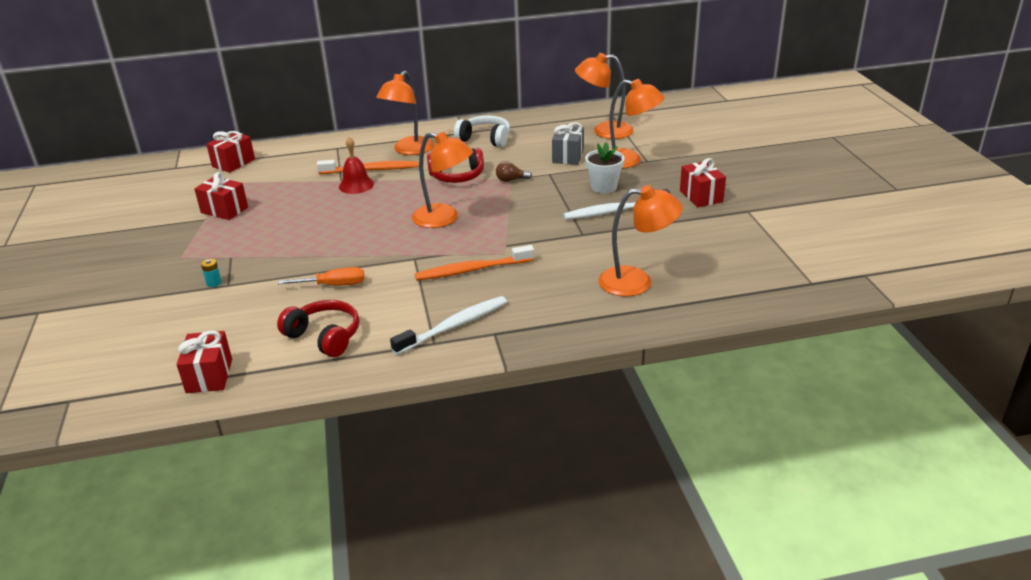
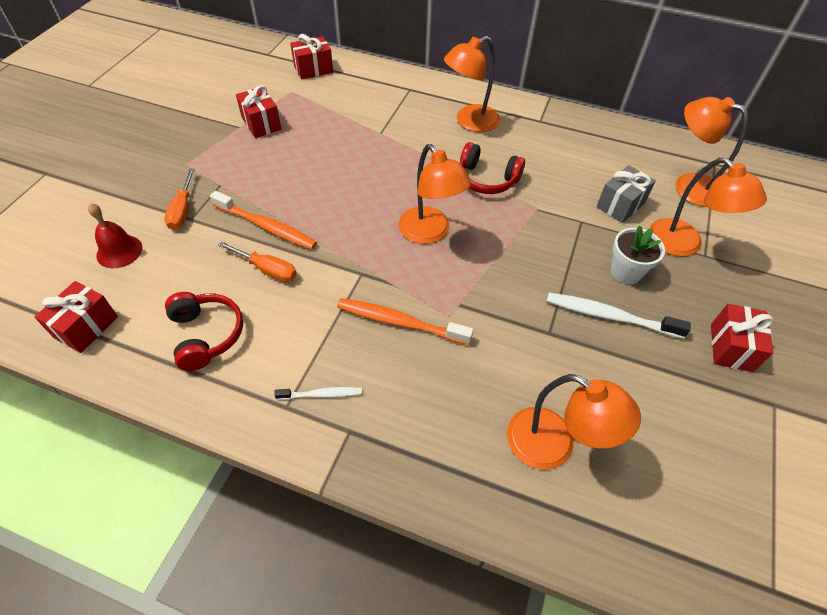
camera: 30 degrees right, 20 degrees up
turquoise battery [201,259,222,287] -> orange screwdriver [164,168,195,230]
orange toothbrush [317,160,419,174] -> orange toothbrush moved to [210,191,317,249]
red bell [339,137,374,194] -> red bell moved to [88,203,142,268]
white toothbrush [390,296,507,355] -> white toothbrush [274,387,362,400], size x0.57
white headphones [454,115,510,147] -> none
brown light bulb [496,161,532,182] -> none

